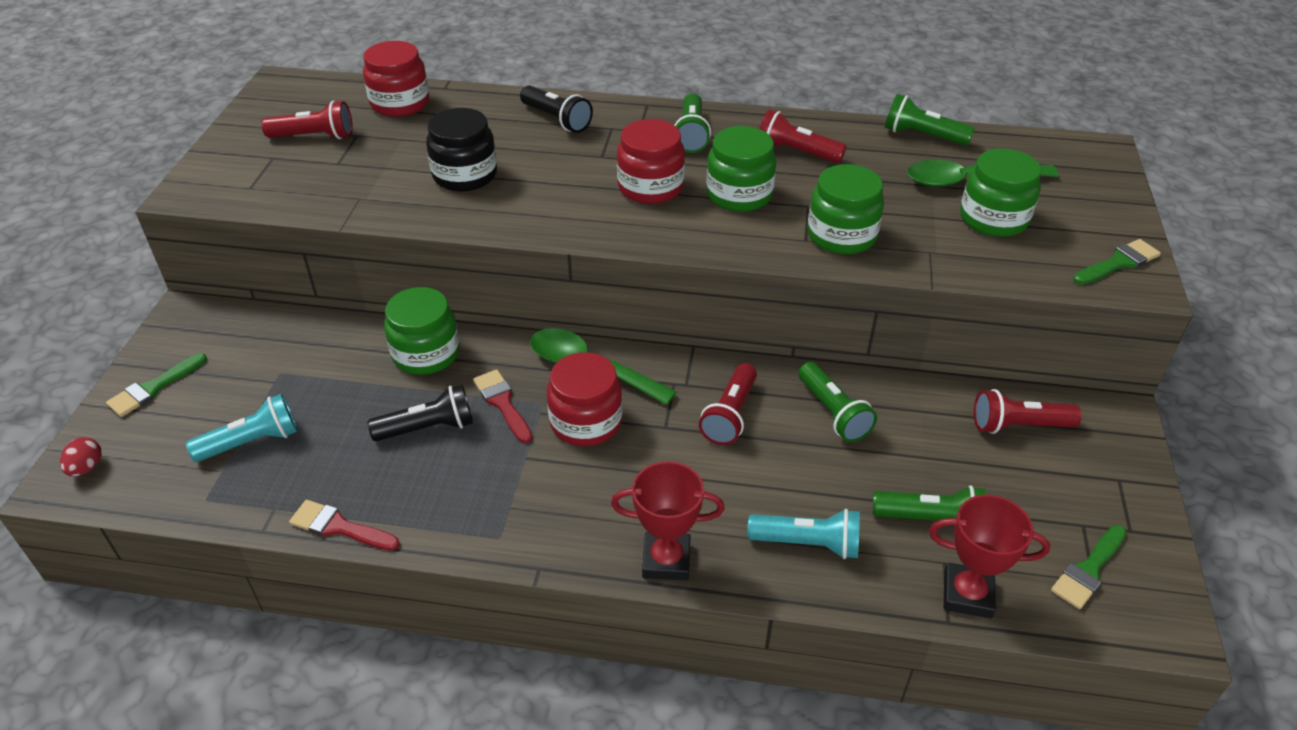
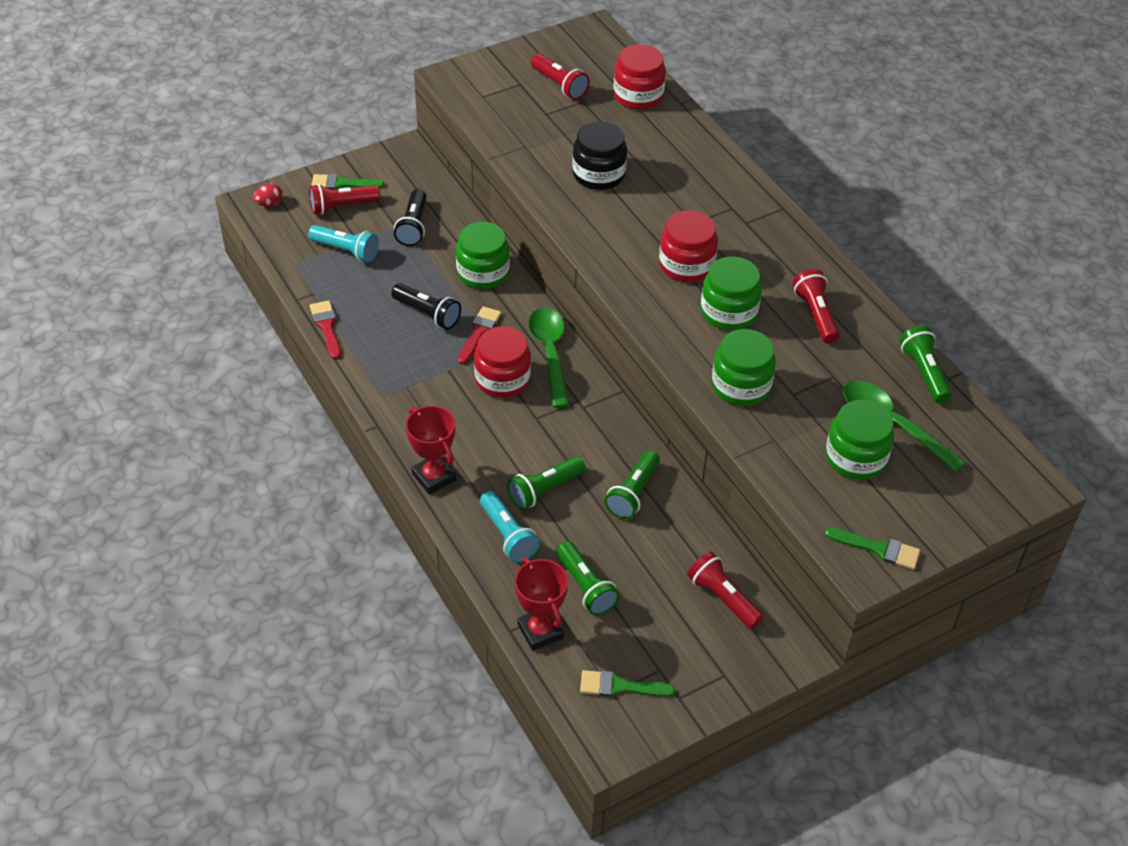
camera: 50 degrees right, 5 degrees up
black flashlight [520,86,593,133] -> black flashlight moved to [394,189,427,246]
green flashlight [675,93,711,153] -> green flashlight moved to [507,456,585,510]
red flashlight [699,363,757,445] -> red flashlight moved to [309,184,380,215]

